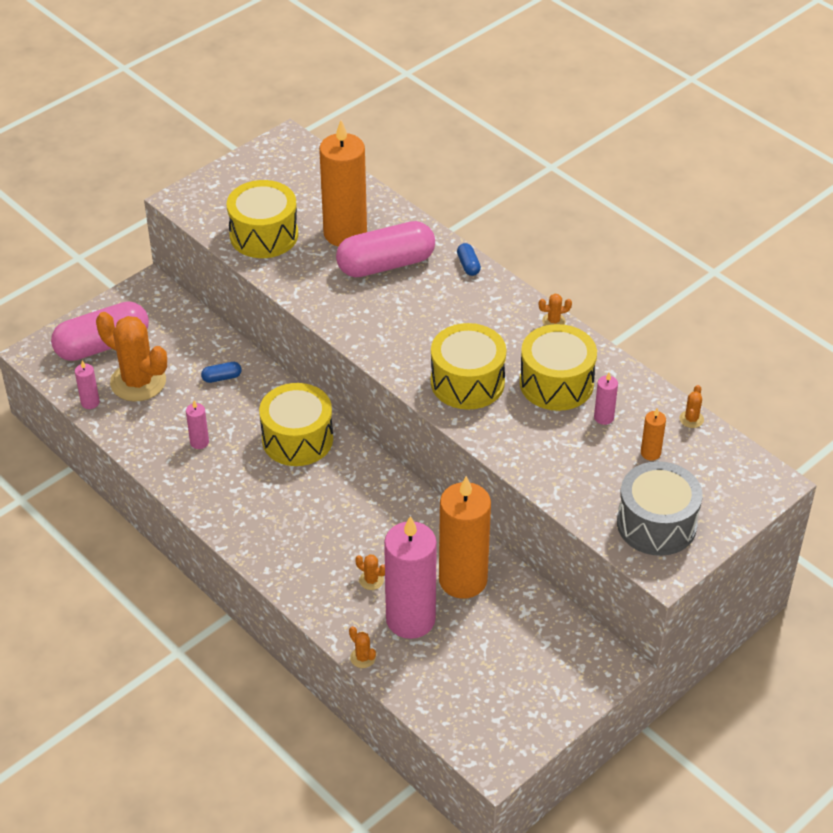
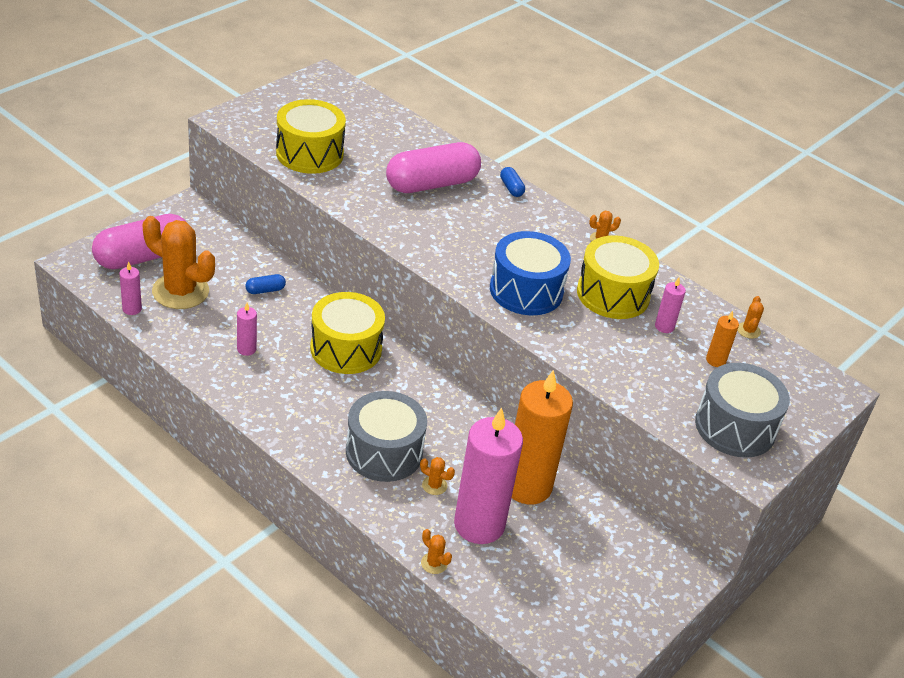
camera: 10 degrees left, 5 degrees down
orange candle [319,120,367,247] -> none
yellow drum [431,323,506,410] -> blue drum [490,231,571,315]
none -> grey drum [346,391,427,482]

